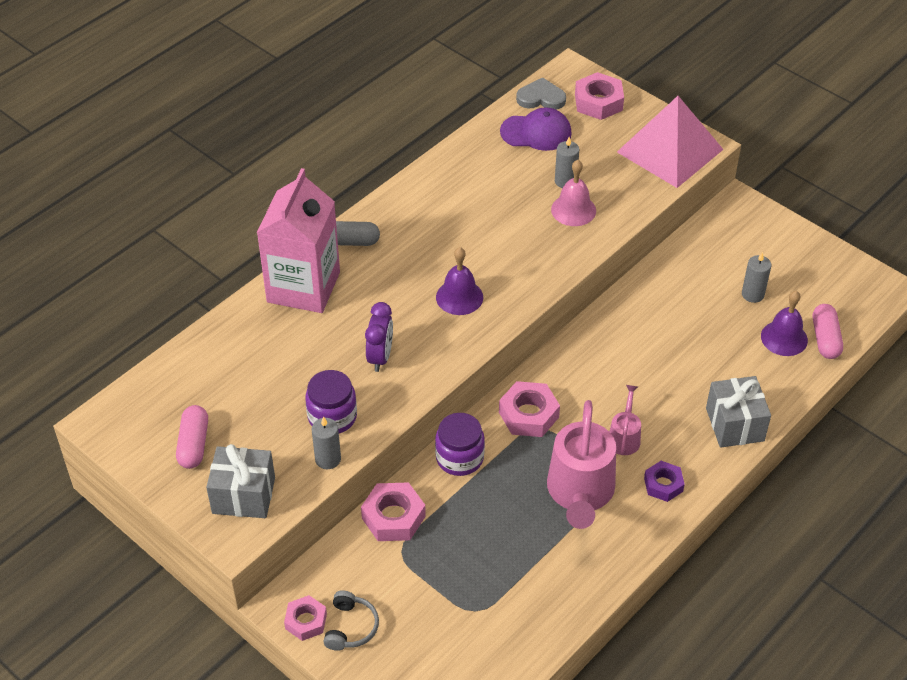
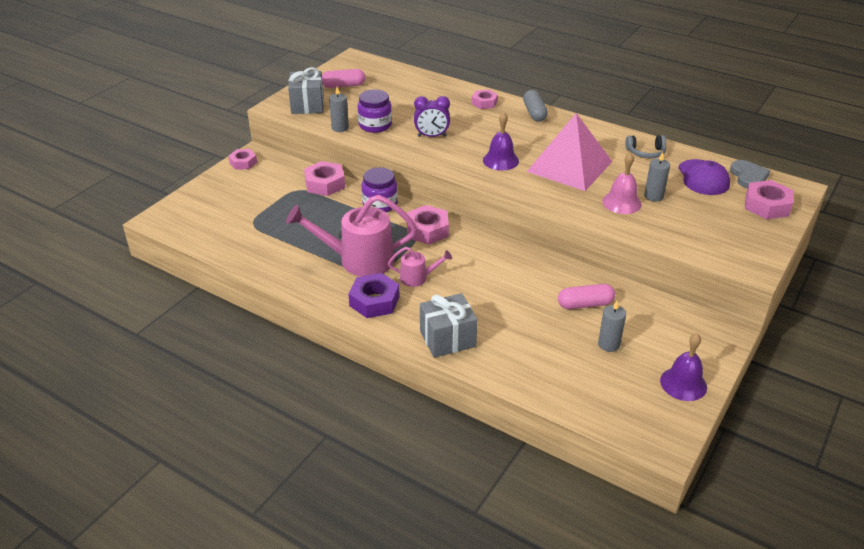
camera: 80 degrees right, 10 degrees down
pink carton [257,168,340,313] -> pink nut [472,89,498,109]
grey headphones [323,590,379,651] -> grey headphones moved to [625,135,666,159]
pink pyramid [617,96,724,188] -> pink pyramid moved to [527,113,612,191]
purple nut [644,461,685,502] -> purple nut [348,273,400,318], size x1.52
purple bell [761,291,808,356] -> purple bell moved to [660,333,707,401]
pink capsule [813,304,843,359] -> pink capsule moved to [558,284,615,309]

